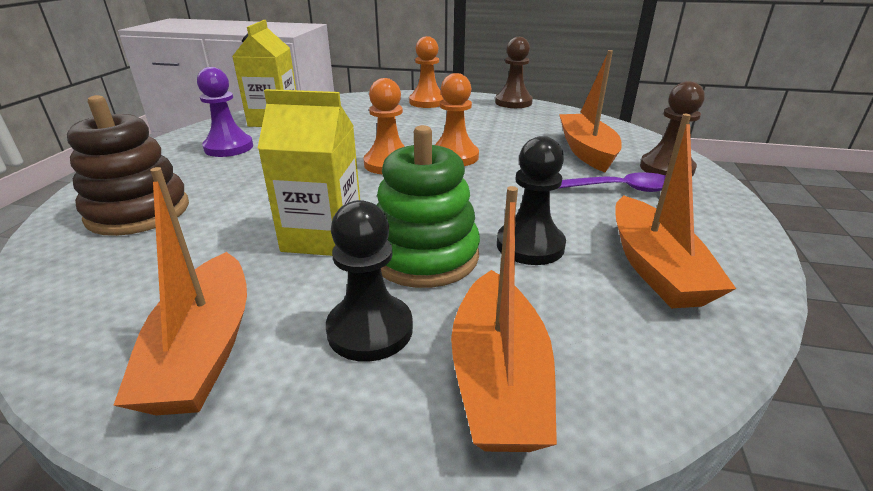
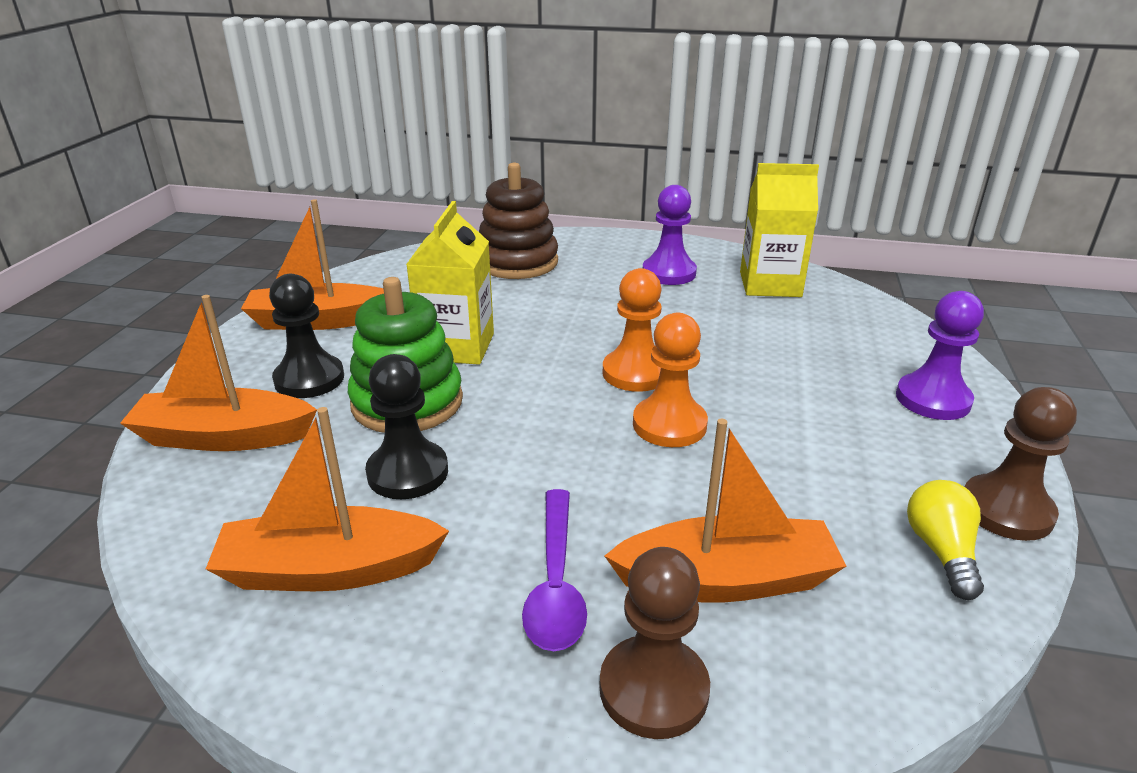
camera: 90 degrees right, 0 degrees up
orange pawn [409,36,443,108] -> purple pawn [896,291,984,420]
none -> yellow light bulb [907,480,984,600]

